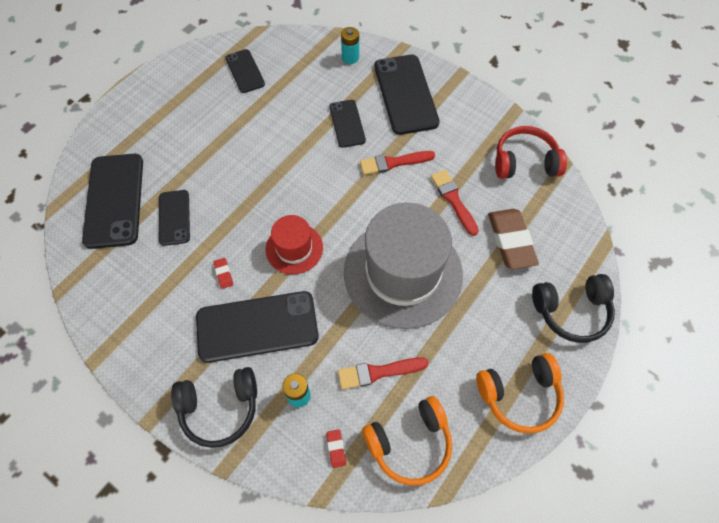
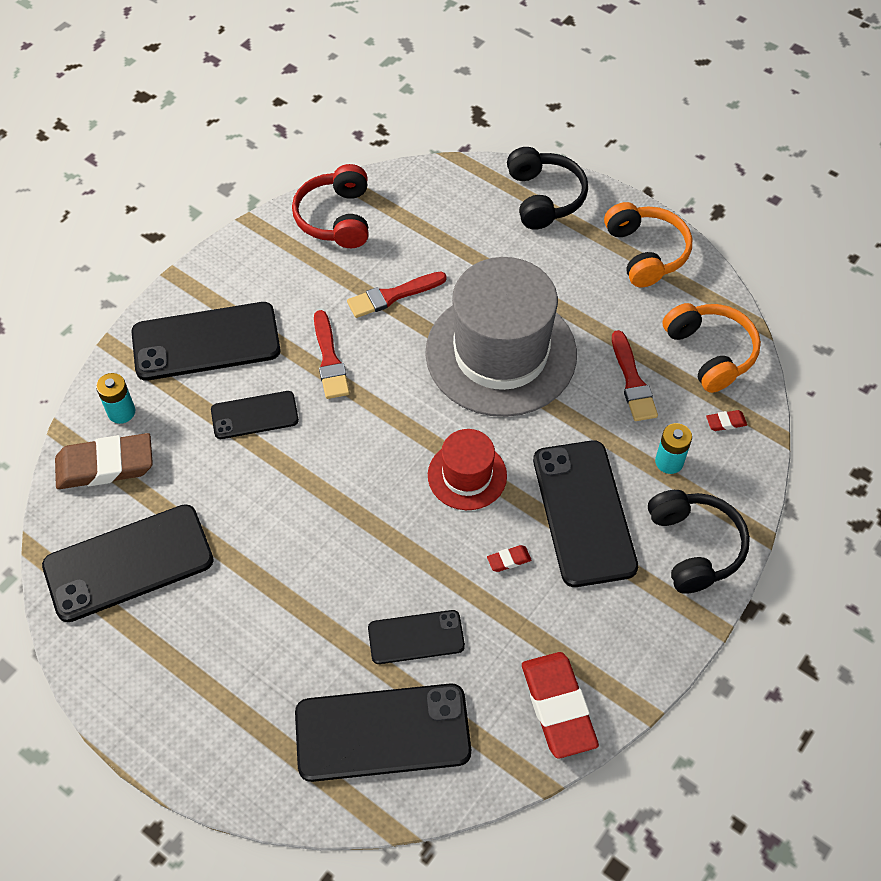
camera: 90 degrees left, 5 degrees down
black phone [225,49,265,93] -> black phone [42,504,214,622], size x1.77
brown eraser [488,209,539,269] -> brown eraser moved to [55,433,153,489]
none -> red eraser [522,652,599,759]

